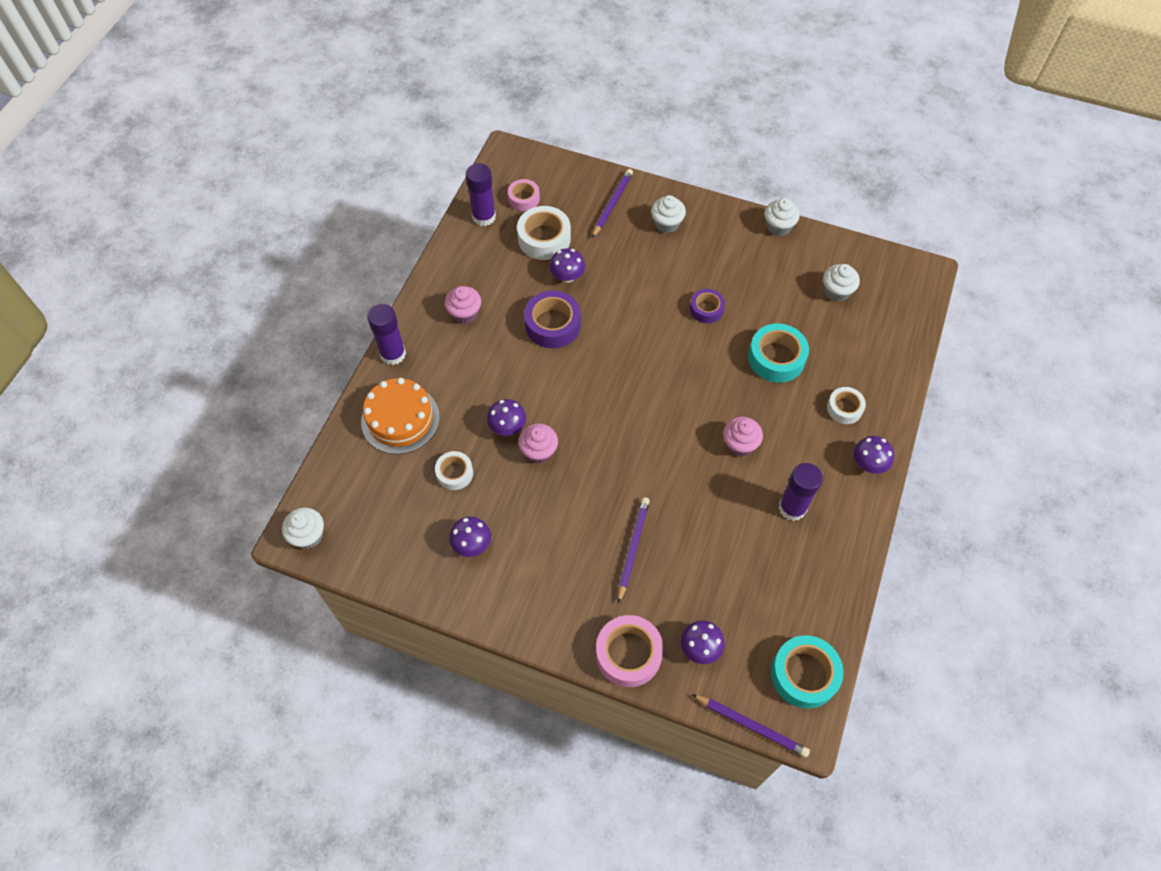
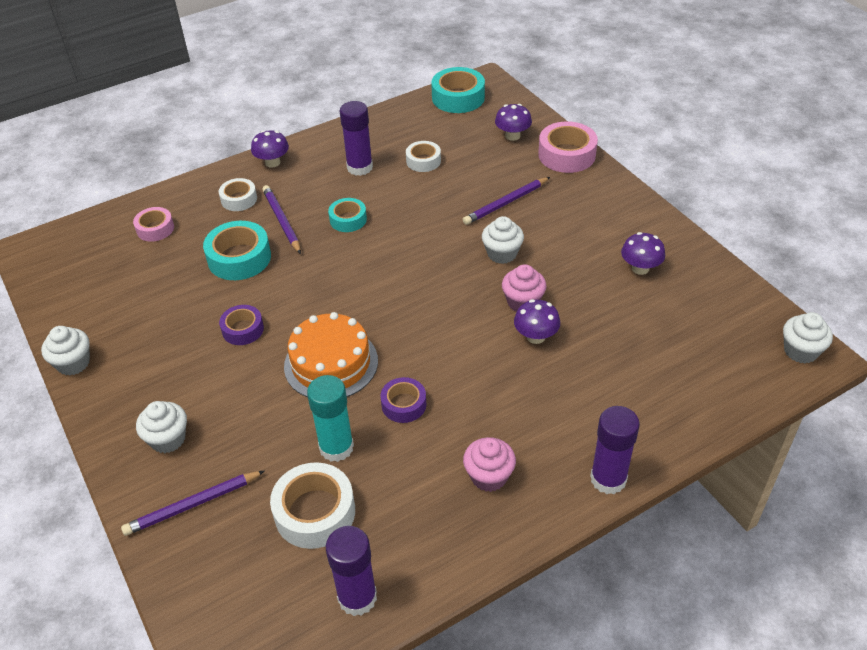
camera: 140 degrees left, 15 degrees down
orange cake [361,378,440,454] -> orange cake moved to [284,312,378,398]
white tape [435,451,473,490] -> white tape moved to [406,141,441,172]
pink tape [508,179,540,211] -> pink tape moved to [133,207,174,242]
purple tape [524,291,581,348] -> purple tape [381,377,427,423], size x0.61
purple mushroom [550,248,586,283] -> turquoise glue stick [307,375,354,462]
purple pencil [691,694,810,758] -> purple pencil moved to [262,185,301,254]
pink cupcake [723,417,763,457] -> turquoise tape [328,198,367,232]
white cupcake [823,264,860,302] -> white cupcake moved to [482,216,524,264]

